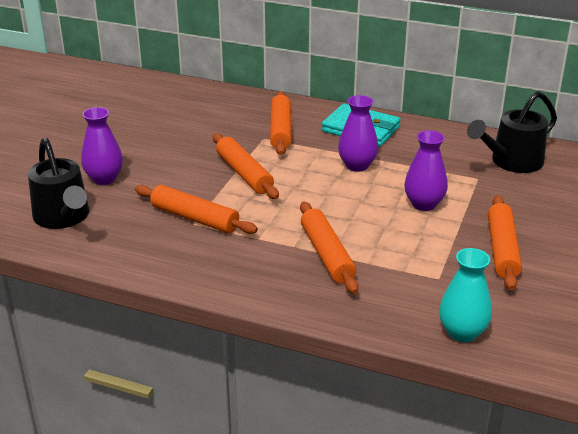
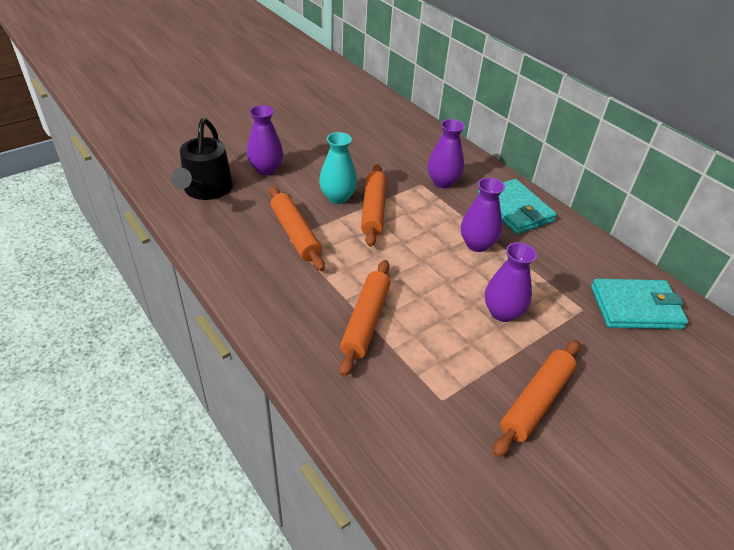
camera: 30 degrees right, 10 degrees up
orange rolling pin [270,91,291,155] -> purple vase [428,119,465,188]
turquoise vase [439,248,492,342] -> turquoise vase moved to [319,132,357,204]
black watering can [467,91,557,173] -> turquoise wallet [591,279,688,329]

